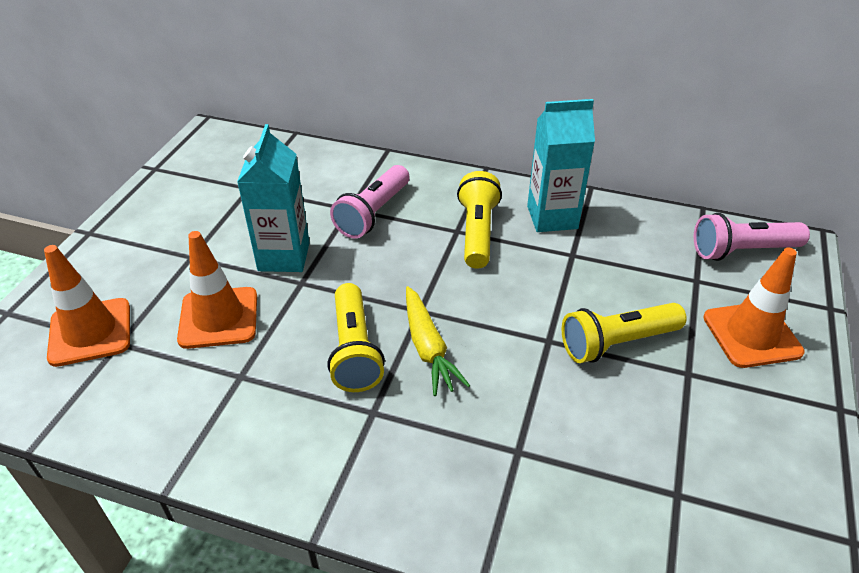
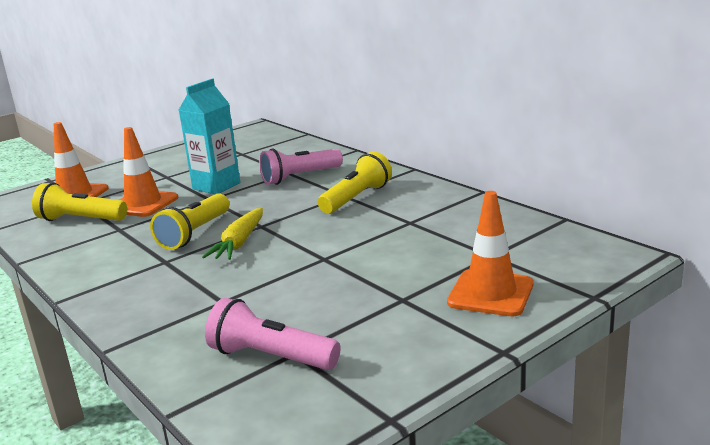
camera: 35 degrees right, 20 degrees down
turquoise carton [527,99,595,232] -> none
yellow flashlight [562,303,687,363] -> yellow flashlight moved to [32,183,127,221]
pink flashlight [694,213,810,261] -> pink flashlight moved to [205,298,341,370]

